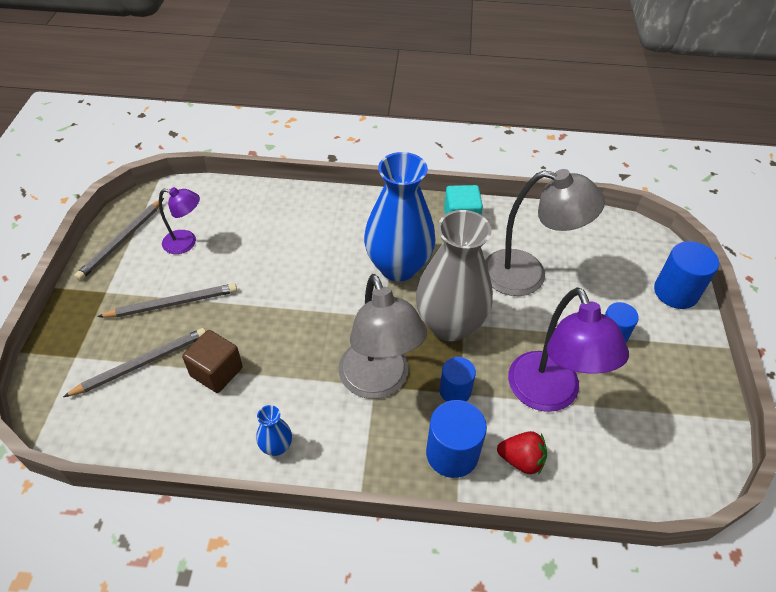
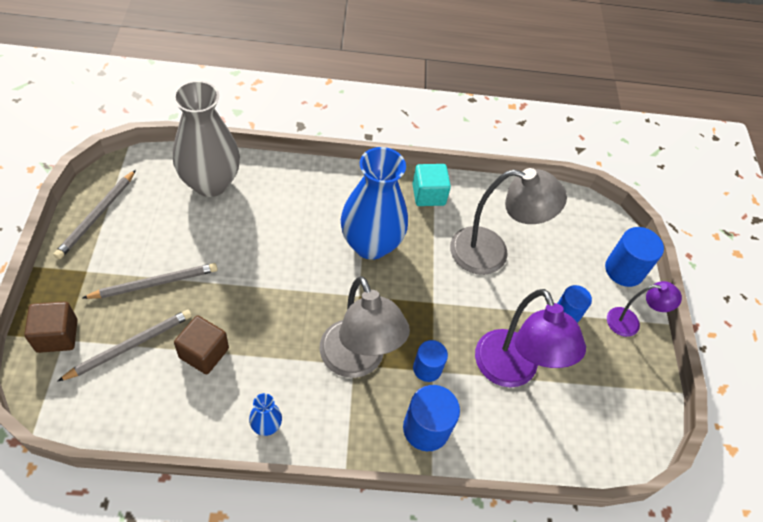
camera: 10 degrees left, 5 degrees up
purple lamp [159,187,200,254] -> purple lamp moved to [607,281,682,337]
grey vase [416,210,493,341] -> grey vase moved to [173,80,240,197]
red strawberry [497,431,547,475] -> none
none -> brown cube [24,301,77,353]

